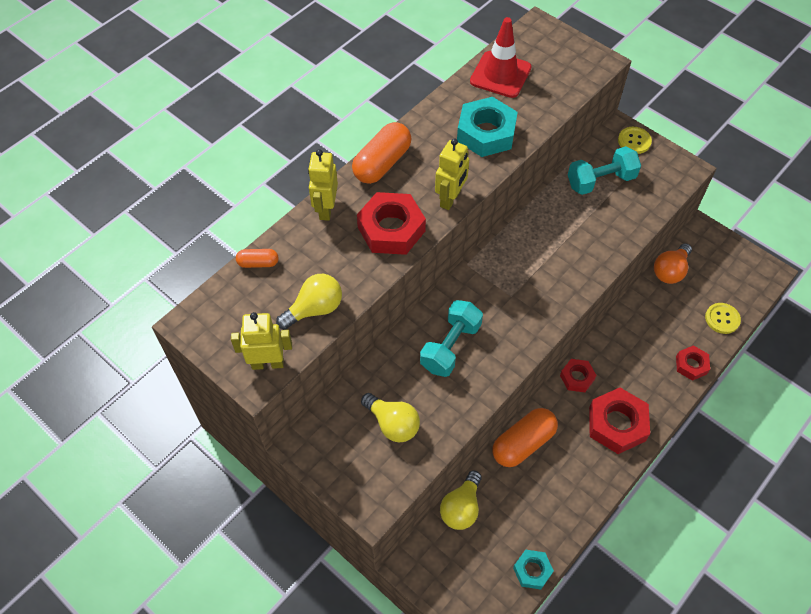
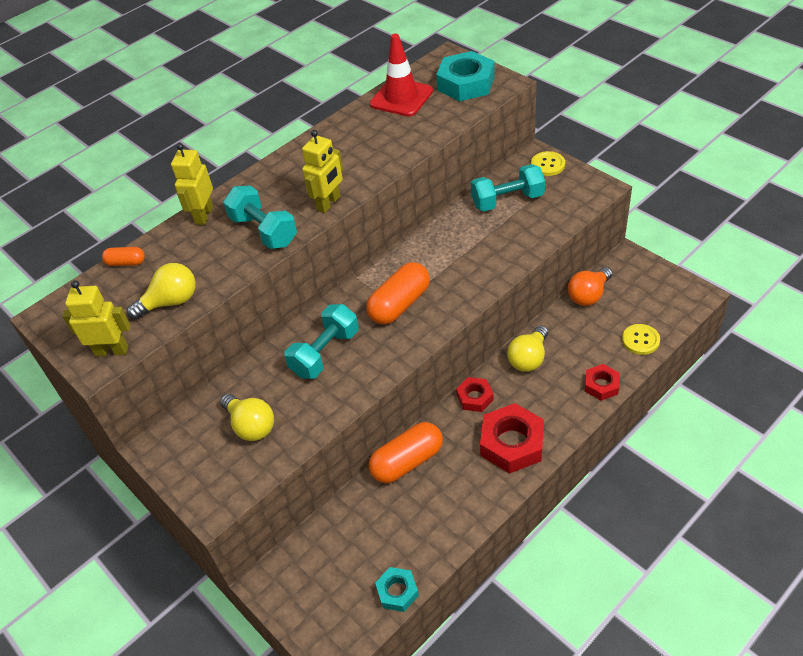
camera: 10 degrees right, 10 degrees down
orange capsule [352,122,411,184] -> orange capsule moved to [366,262,430,325]
red nut [357,192,426,255] -> turquoise dumbbell [223,185,297,249]
yellow light bulb [440,470,482,530] -> yellow light bulb moved to [507,325,548,372]
turquoise nut [457,97,518,157] -> turquoise nut moved to [436,51,495,101]

